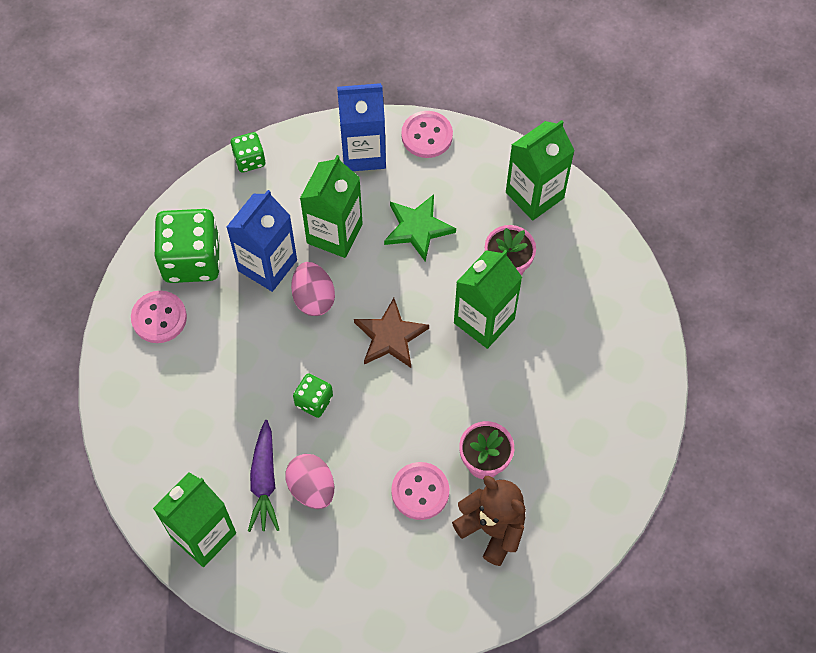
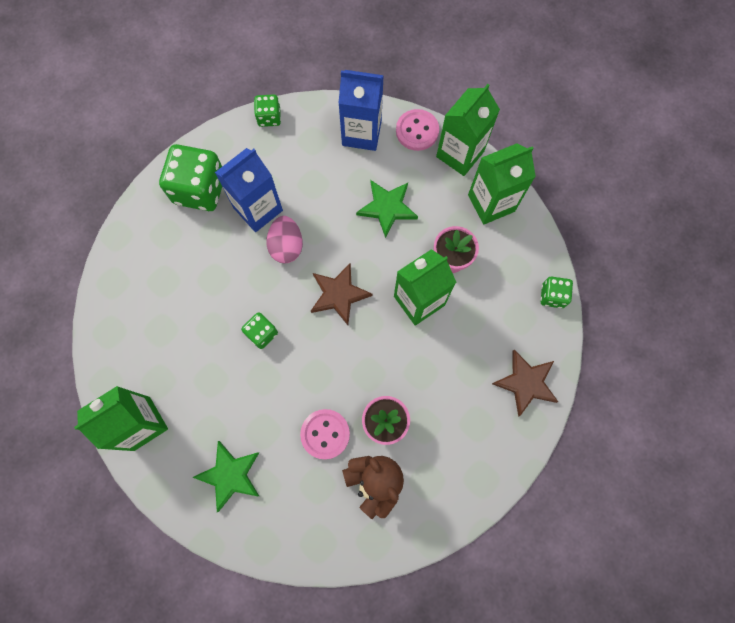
camera: 15 degrees right, 10 degrees up
pink button [131,291,187,343] -> none
purple carrot [248,420,279,532] -> none
pink egg [285,454,334,509] -> none
green carton [300,155,363,258] -> green carton moved to [436,84,500,176]
none -> green star [193,441,259,512]
none -> brown star [492,350,558,417]
none -> green dice [540,277,573,308]

